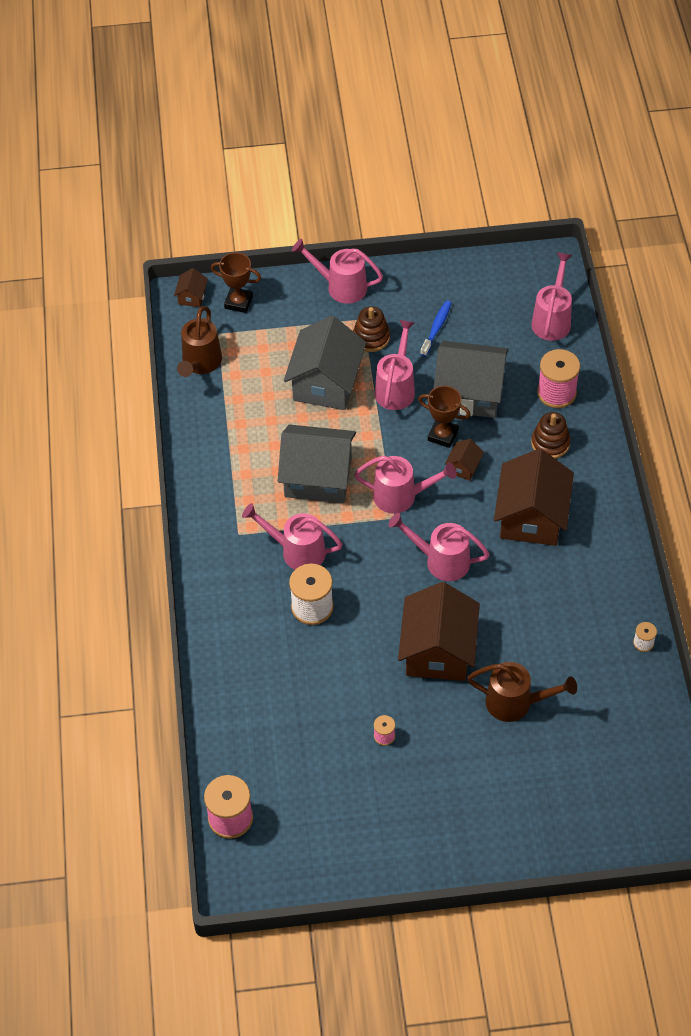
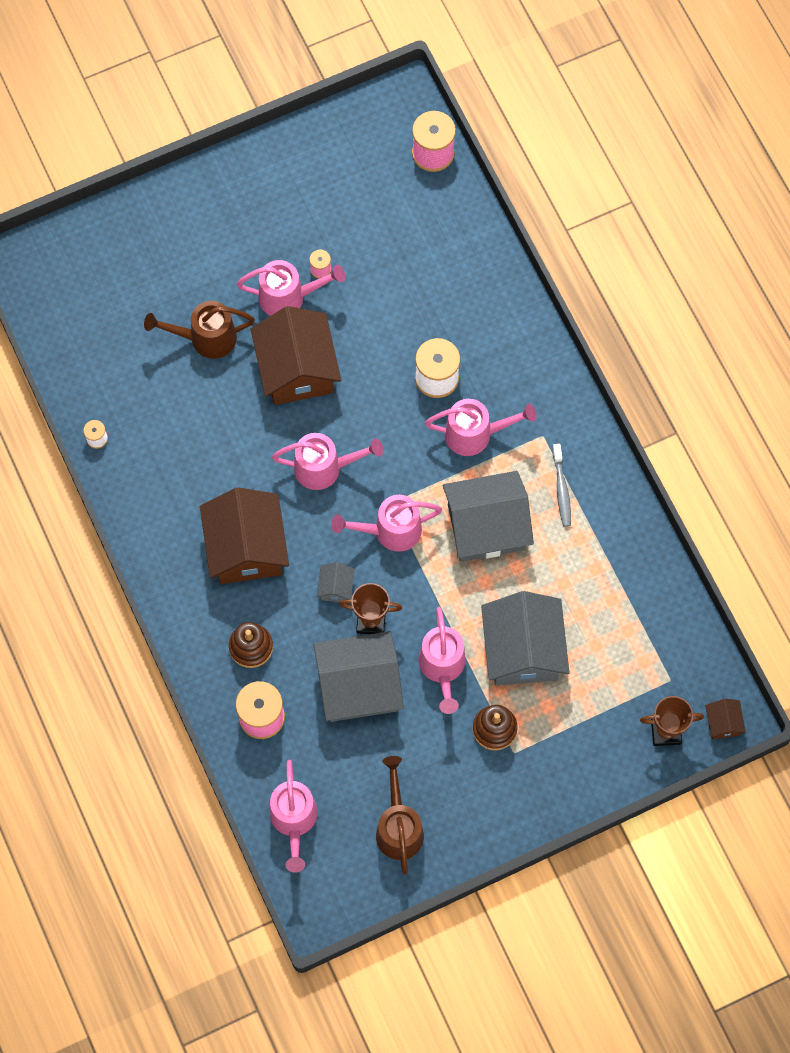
camera: 160 degrees right, 15 degrees up
brown watering can [177,306,222,377] -> brown watering can moved to [376,756,424,874]
pink watering can [292,239,383,304] -> pink watering can moved to [237,260,345,316]
blue toothbrush [420,301,452,356] -> none
brown house [445,439,484,481] -> grey house [317,562,355,602]
none -> grey toothbrush [552,444,571,527]

